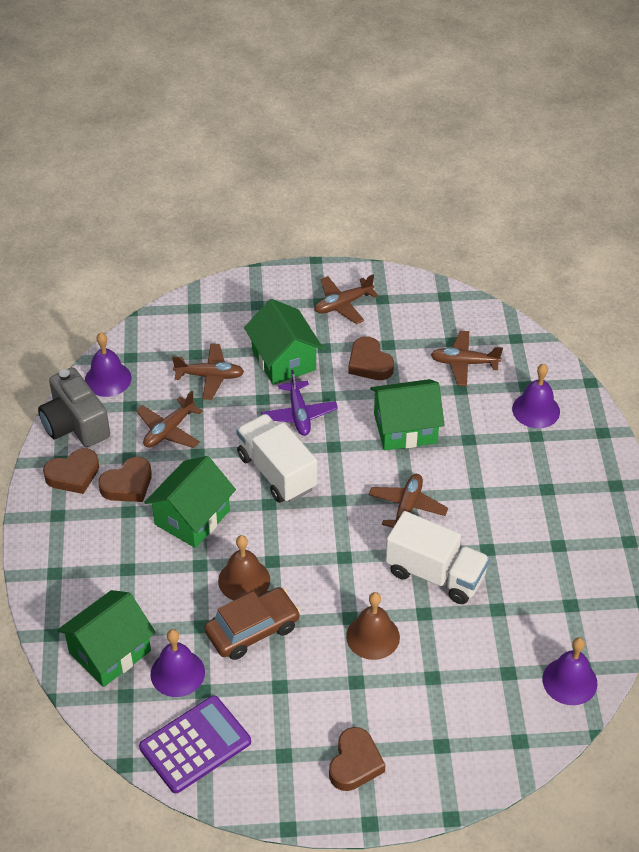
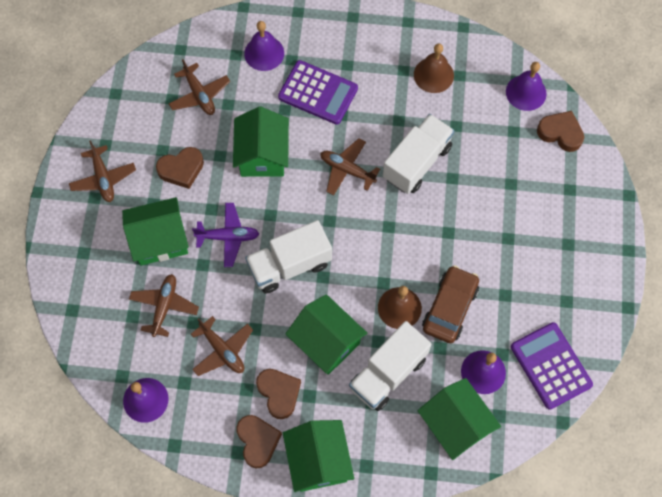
camera: 80 degrees left, 20 degrees up
grey camera [38,367,110,447] -> none
brown car [204,587,300,660] -> brown car turned 45 degrees clockwise [422,265,479,343]
brown heart [329,727,385,791] -> brown heart moved to [537,111,584,152]
brown bell [346,592,400,660] -> brown bell moved to [414,43,454,93]
brown plane [431,331,503,386] -> brown plane turned 45 degrees counterclockwise [168,59,230,115]
none -> purple calculator [278,60,358,125]
none -> green house [283,420,354,492]
none -> white truck [349,321,432,411]

